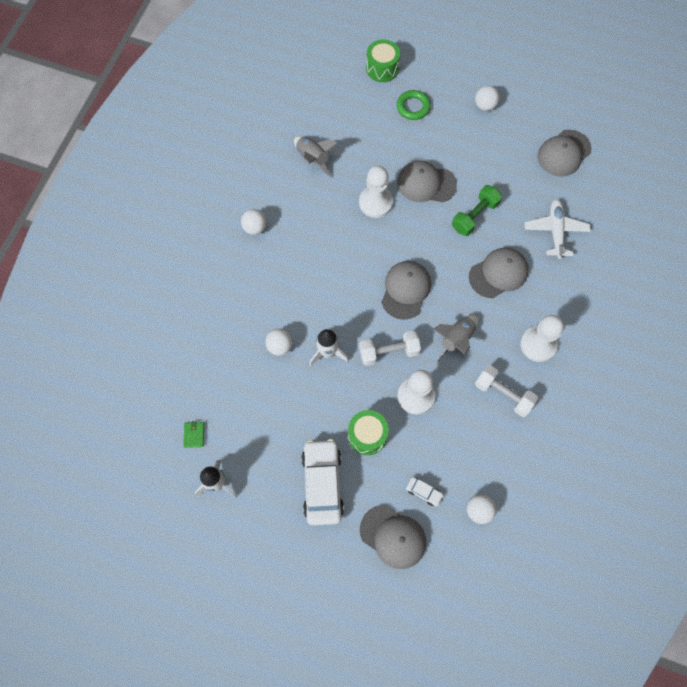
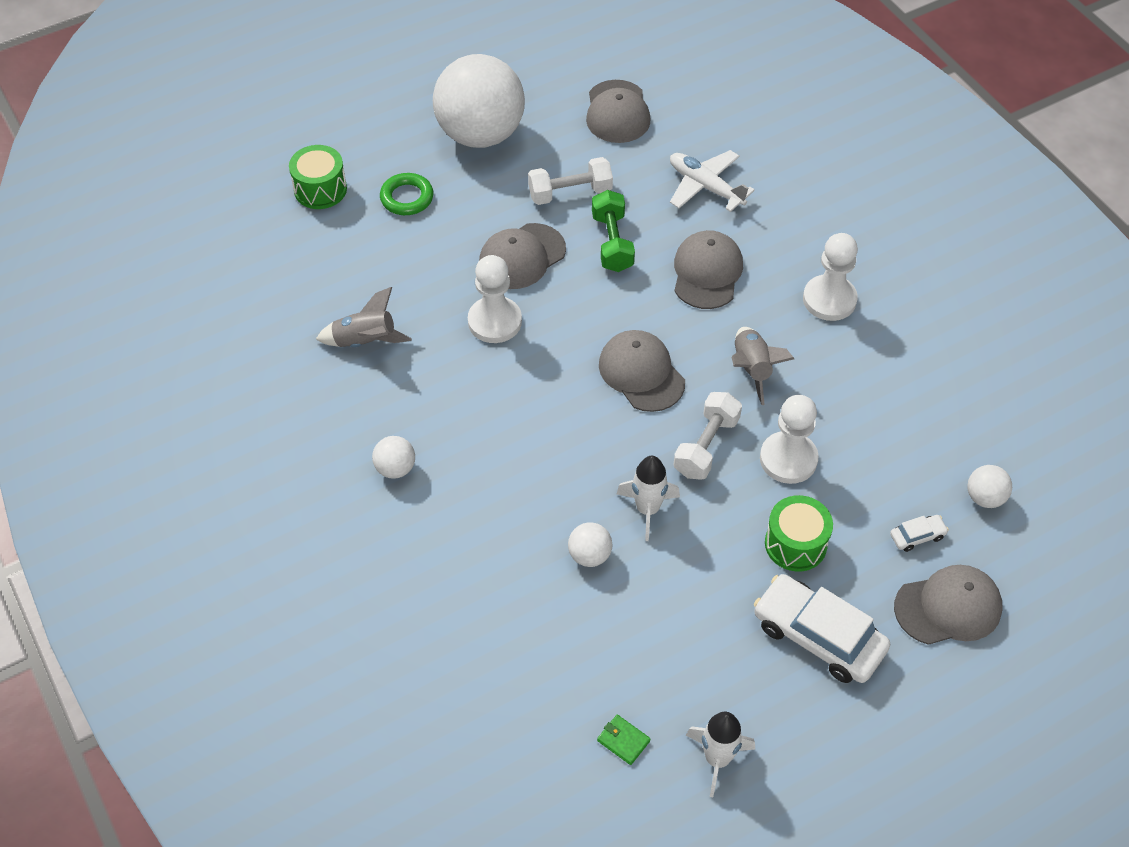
camera: 50 degrees left, 15 degrees down
white ball [475,86,500,111] -> white ball [433,54,525,148], size x2.49
white dumbbell [475,365,538,417] -> white dumbbell moved to [528,157,613,205]

